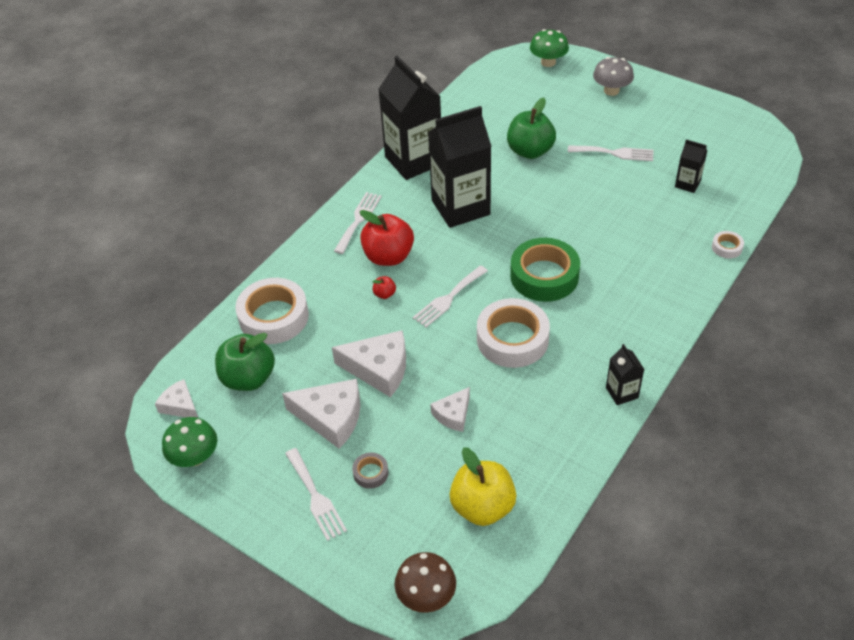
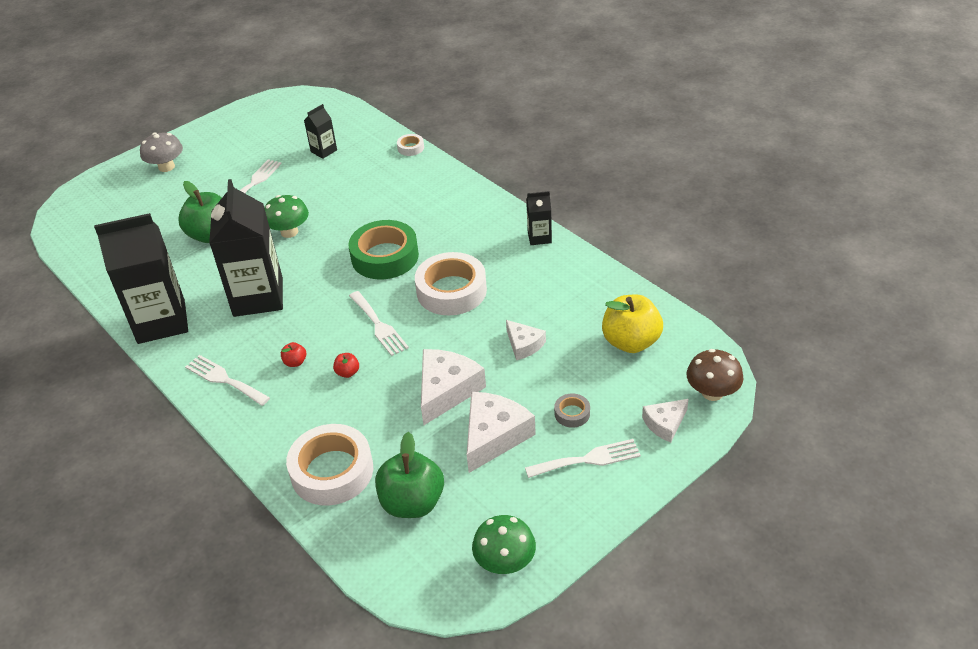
camera: 75 degrees left, 5 degrees down
white cheese [155,379,198,418] -> white cheese moved to [642,399,689,442]
red apple [359,210,414,266] -> red apple [281,342,306,367], size x0.43
green mushroom [530,29,569,67] -> green mushroom moved to [264,195,309,238]

